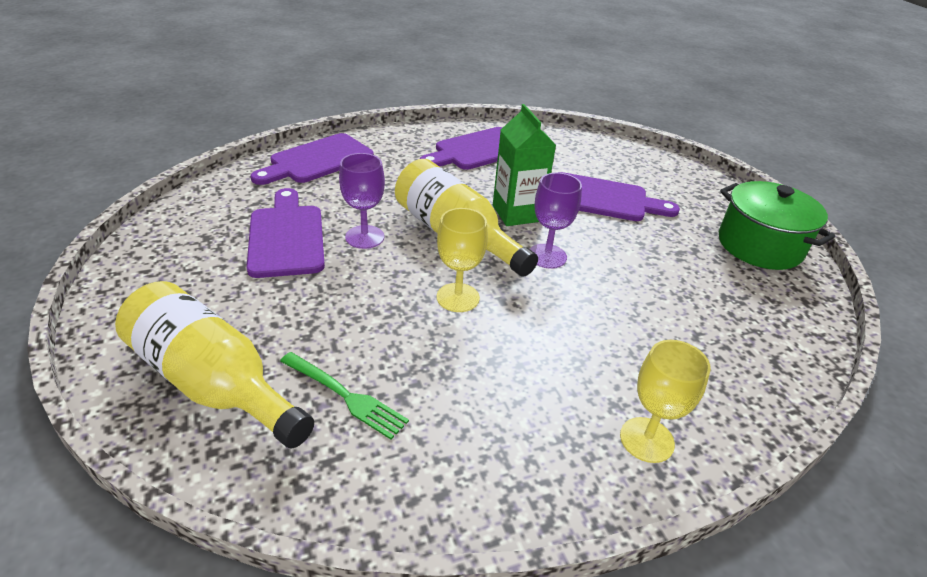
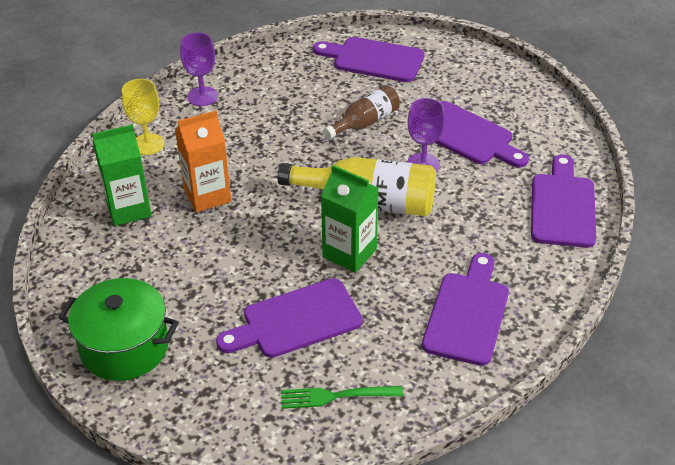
camera: 145 degrees right, 5 degrees up
yellow bottle [115,281,314,448] -> purple cutting board [313,37,425,82]
green fork [280,352,409,440] -> green fork moved to [281,386,403,409]
yellow goblet [437,208,488,312] -> none
purple goblet [530,173,582,268] -> purple goblet moved to [180,32,218,106]
none -> green carton [92,124,152,226]
none -> orange carton [175,110,231,212]
none -> brown bottle [323,85,400,139]

